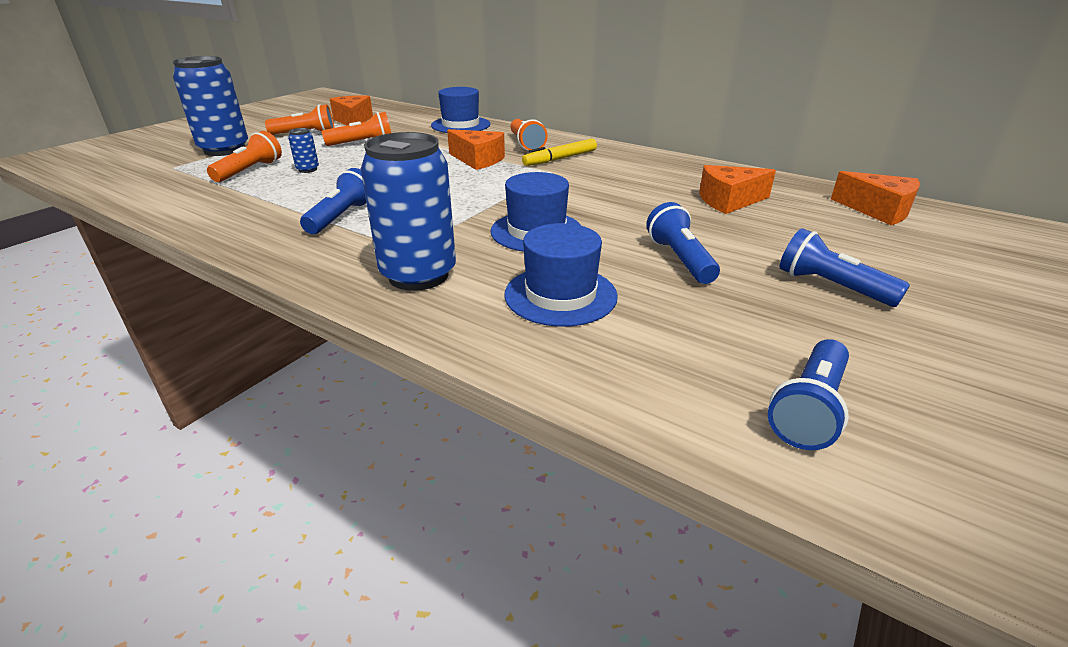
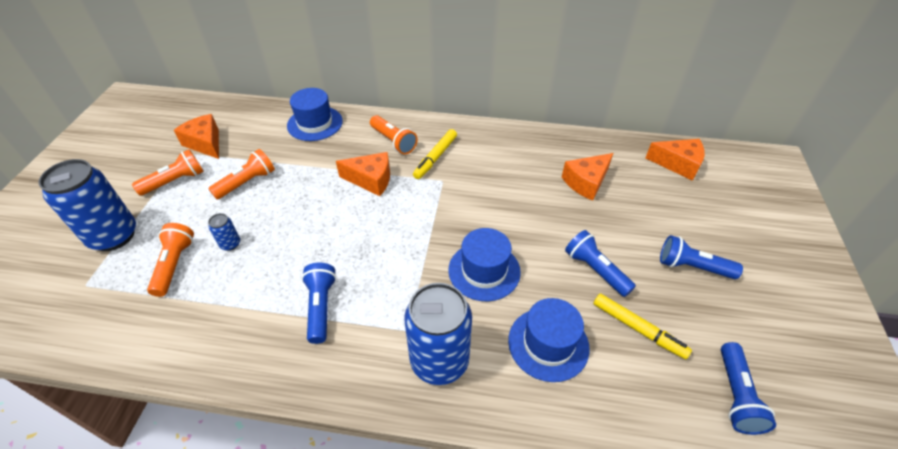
camera: 25 degrees left, 15 degrees up
none -> yellow marker [594,294,692,359]

